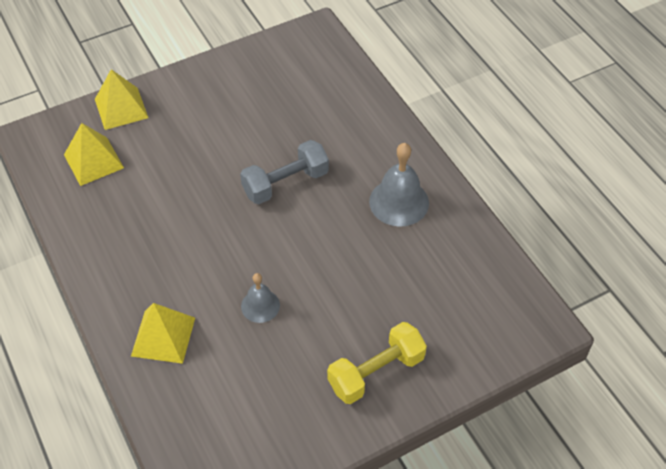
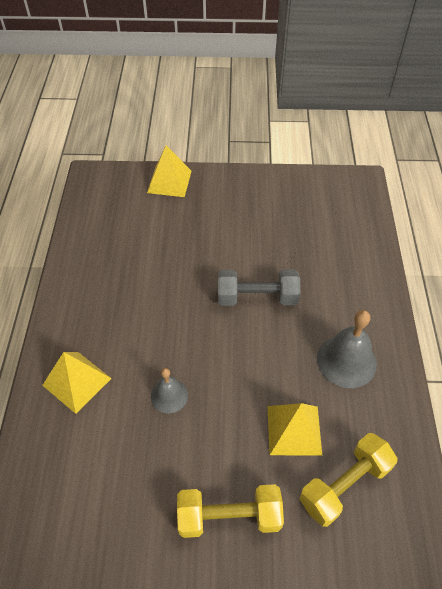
camera: 30 degrees right, 0 degrees up
yellow pyramid [64,123,124,186] -> yellow pyramid moved to [267,403,322,456]
none -> yellow dumbbell [300,433,397,527]

